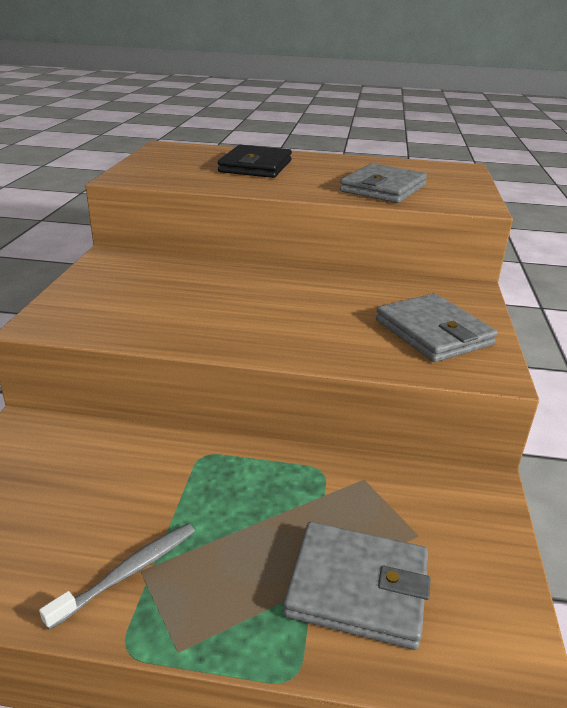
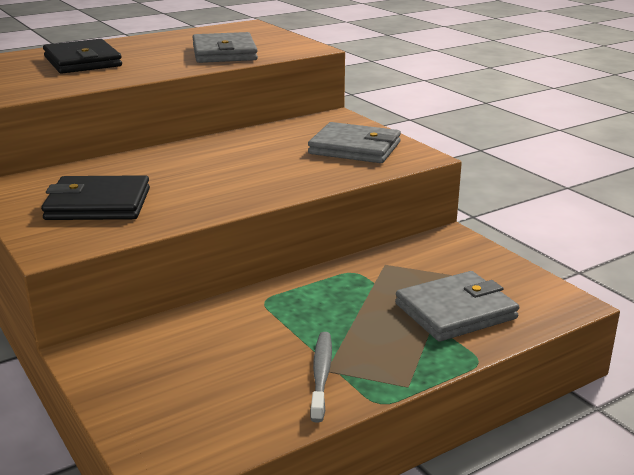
camera: 40 degrees left, 5 degrees down
none -> black wallet [41,175,150,220]

